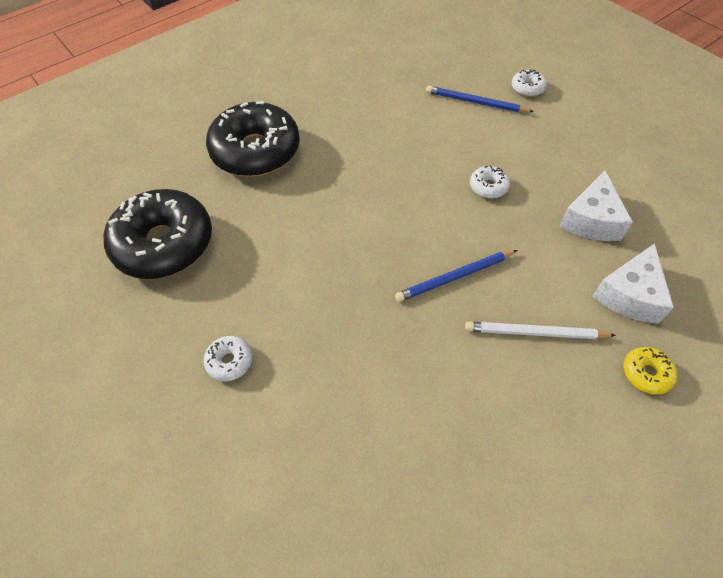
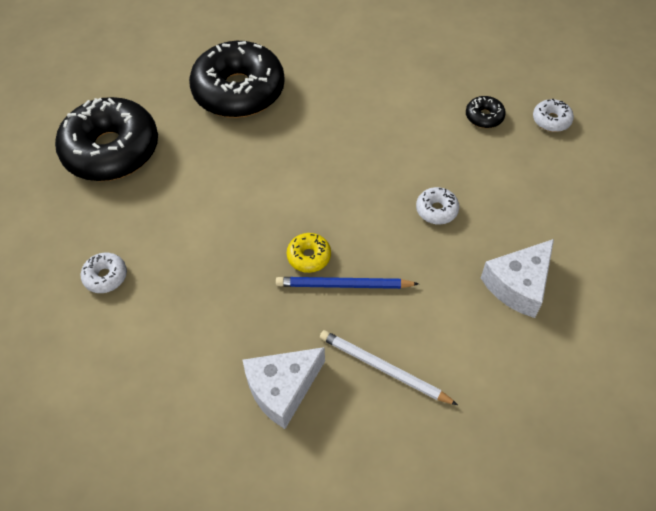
camera: 25 degrees right, 0 degrees up
blue pencil [426,86,534,113] -> black donut [466,96,506,128]
white cheese [592,243,674,324] -> white cheese moved to [243,347,325,429]
yellow donut [624,347,677,395] -> yellow donut moved to [287,233,331,273]

